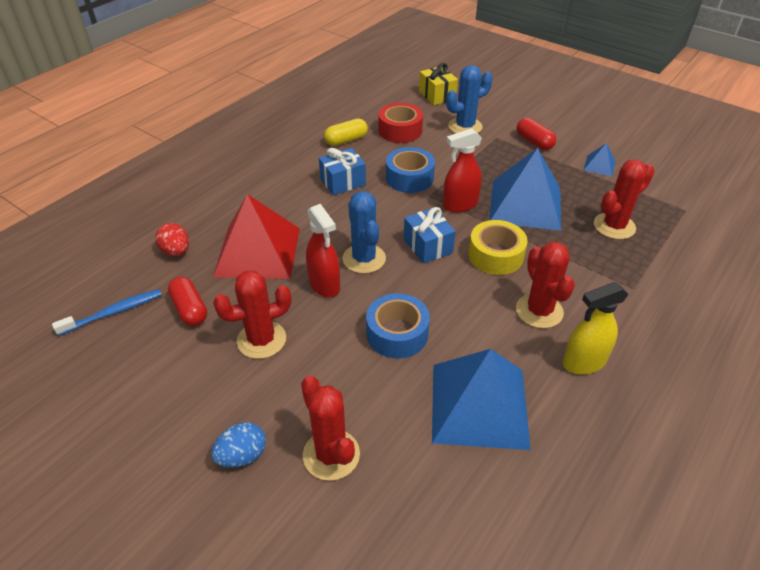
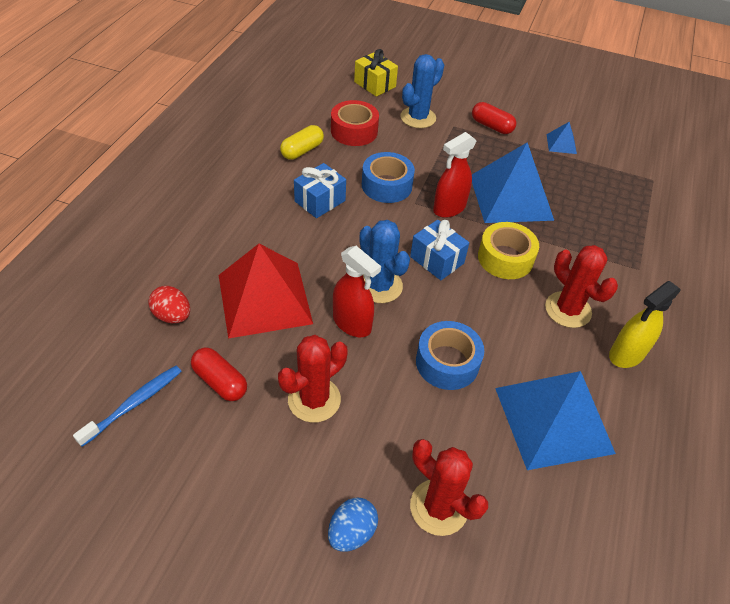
camera: 20 degrees left, 5 degrees up
red cactus [594,160,655,239] -> none

